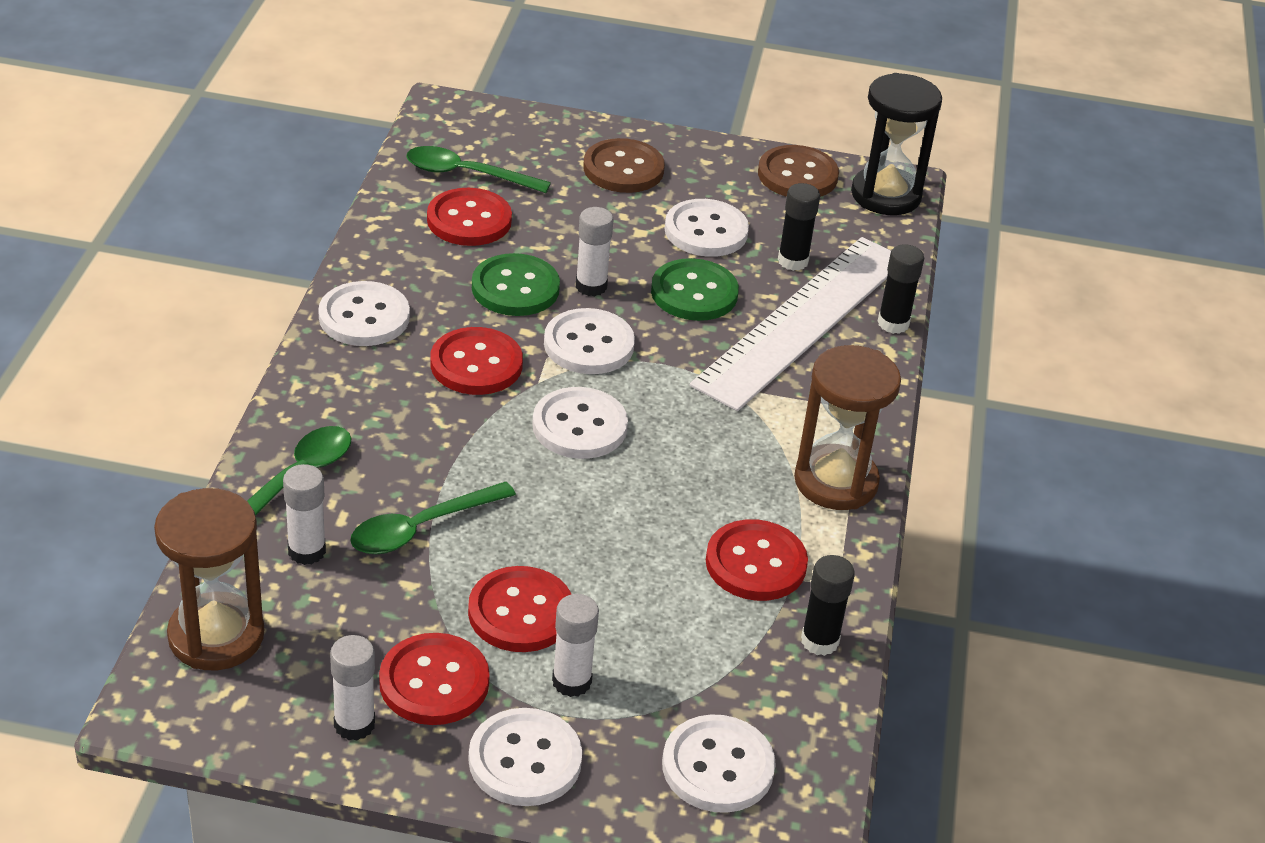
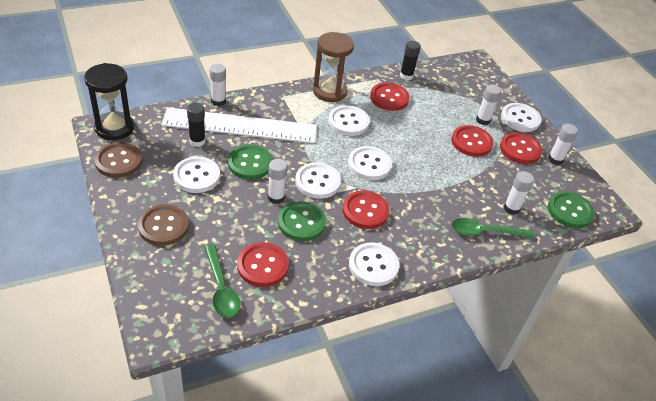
camera: 125 degrees left, 5 degrees up
brown hourglass [154,488,264,670] -> green button [548,192,595,228]
green spoon [350,482,516,554] -> none
white button [662,715,776,813] -> white button moved to [328,105,370,136]
black glue stick [877,244,924,334] -> white glue stick [210,64,226,106]

